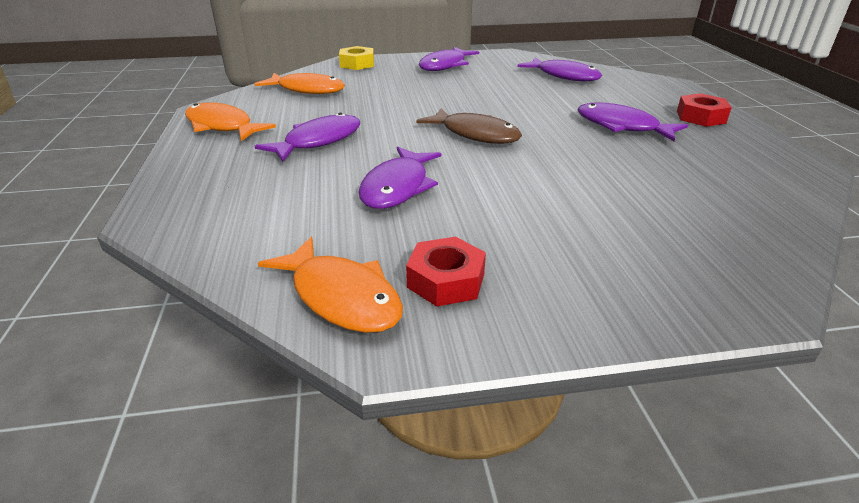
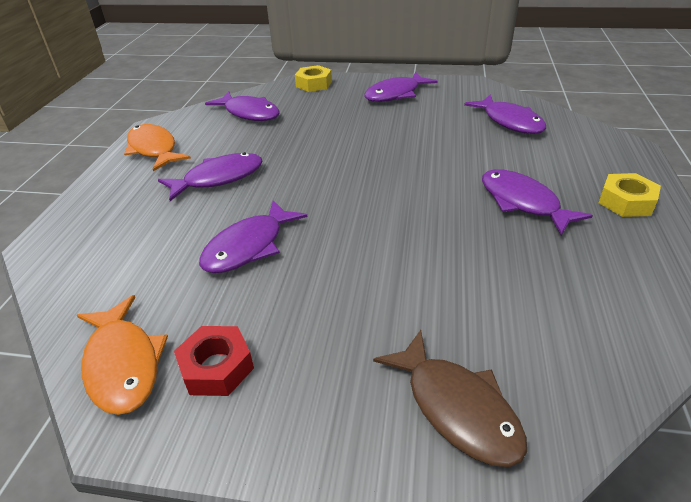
camera: 20 degrees right, 5 degrees up
orange fish [255,73,345,94] -> purple fish [205,92,279,121]
brown fish [416,108,522,144] -> brown fish moved to [373,330,527,467]
red nut [677,93,732,127] -> yellow nut [599,173,661,217]

